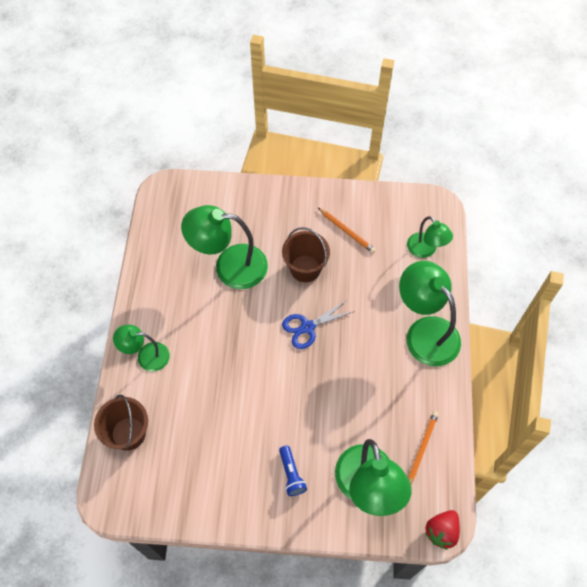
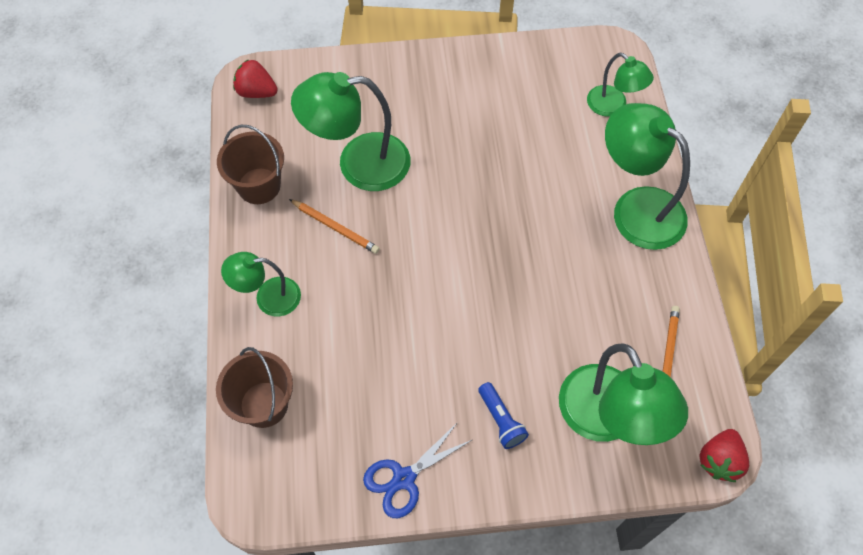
camera: 10 degrees left, 0 degrees up
brown bucket [282,227,330,282] -> brown bucket moved to [217,125,284,204]
blue scissors [282,300,355,349] -> blue scissors moved to [363,422,472,518]
orange pencil [318,208,376,253] -> orange pencil moved to [289,199,380,254]
none -> red strawberry [233,59,278,98]

